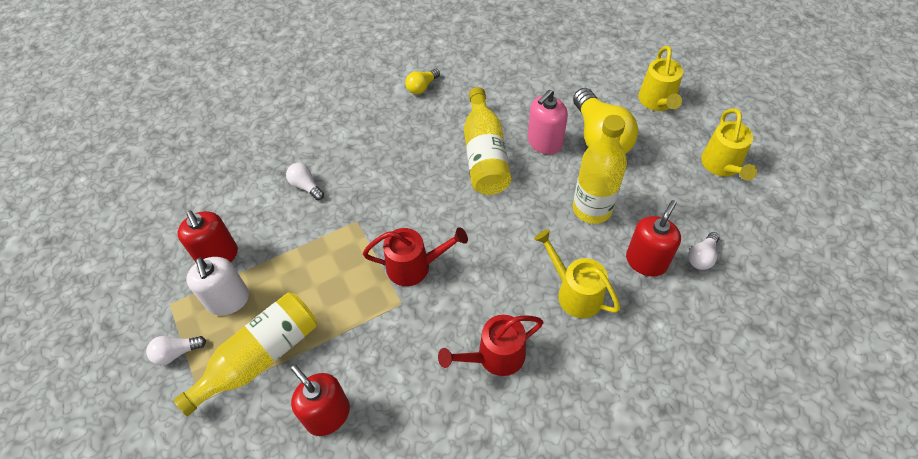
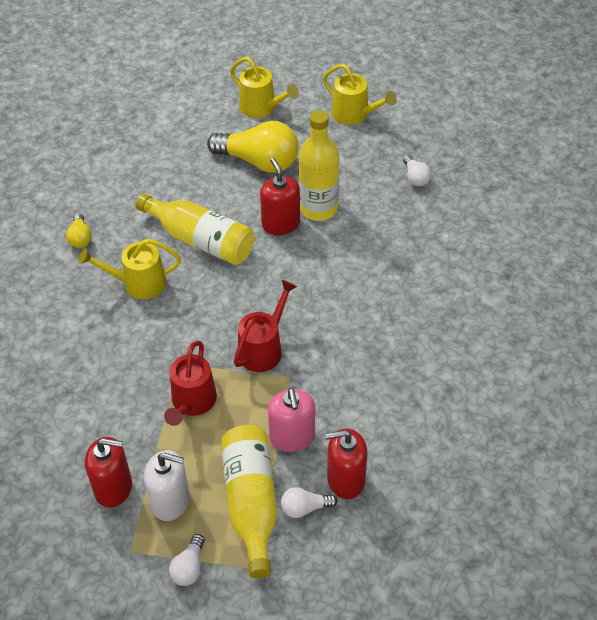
camera: 55 degrees left, 5 degrees down
white light bulb [286,163,324,200] -> white light bulb moved to [281,487,337,518]
red watering can [438,315,544,376] -> red watering can moved to [164,341,217,426]
pink soap dispenser [528,90,568,154] -> pink soap dispenser moved to [268,388,315,452]
yellow watering can [534,229,620,318] -> yellow watering can moved to [79,239,181,299]
red soap dispenser [626,200,681,277] -> red soap dispenser moved to [260,158,300,235]

